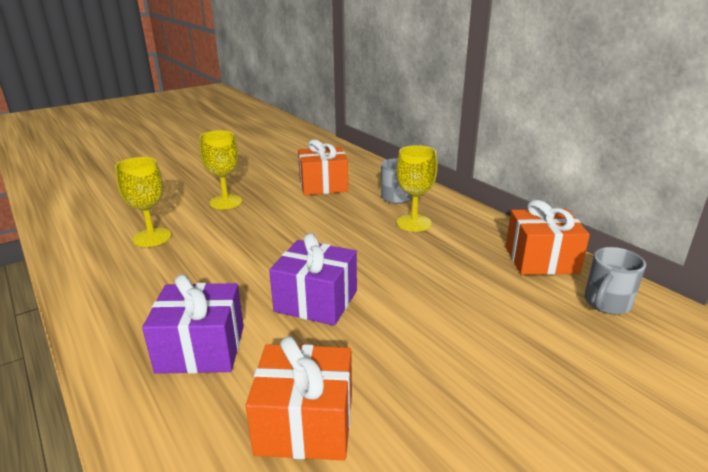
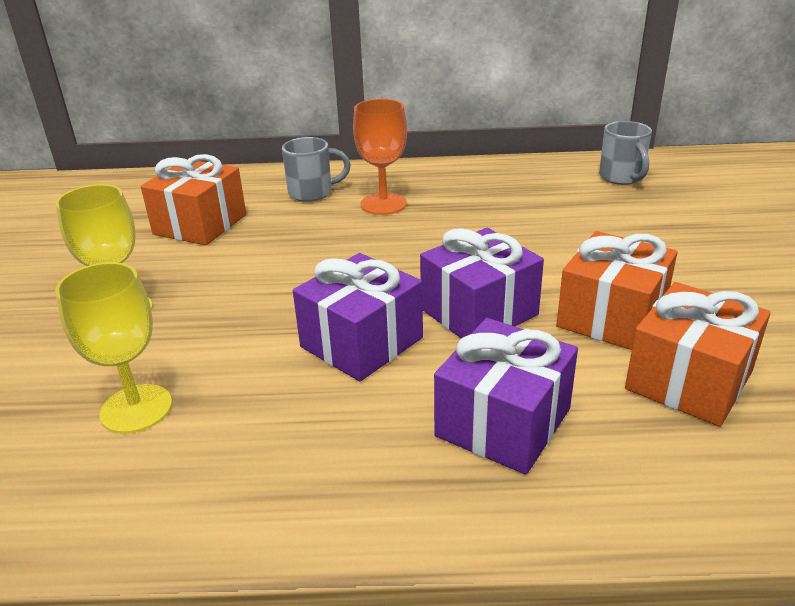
camera: 55 degrees left, 5 degrees up
yellow goblet [396,145,438,232] -> orange goblet [353,99,407,215]
orange gift [506,200,590,275] -> orange gift moved to [557,231,678,350]
none -> purple gift [293,253,423,381]

